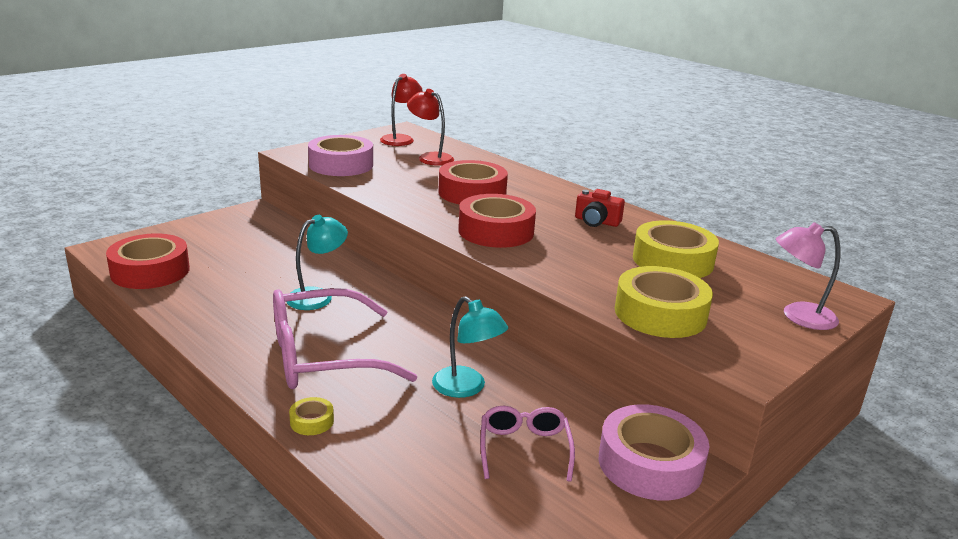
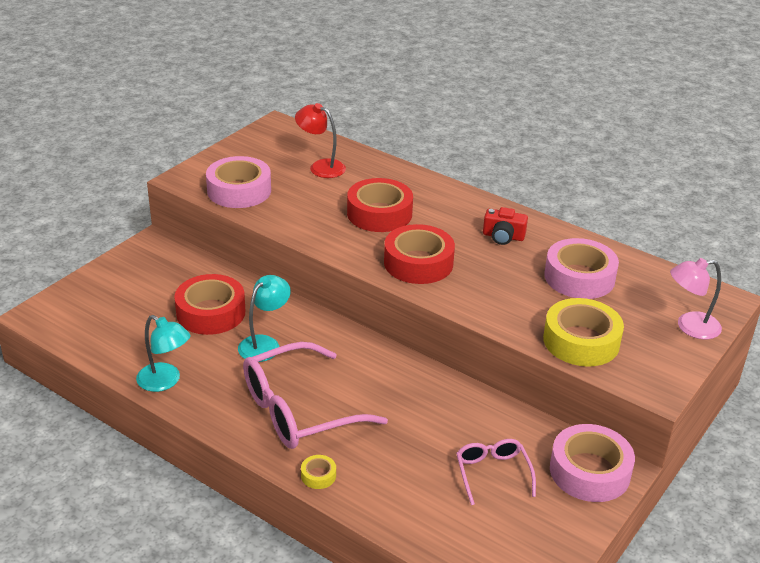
camera: 10 degrees left, 10 degrees up
red tape [106,233,190,289] -> red tape moved to [174,274,245,335]
red lamp [380,74,423,146] -> none
turquoise lamp [432,296,508,398] -> turquoise lamp moved to [136,315,191,392]
yellow tape [633,220,719,278] -> pink tape [544,238,619,299]

